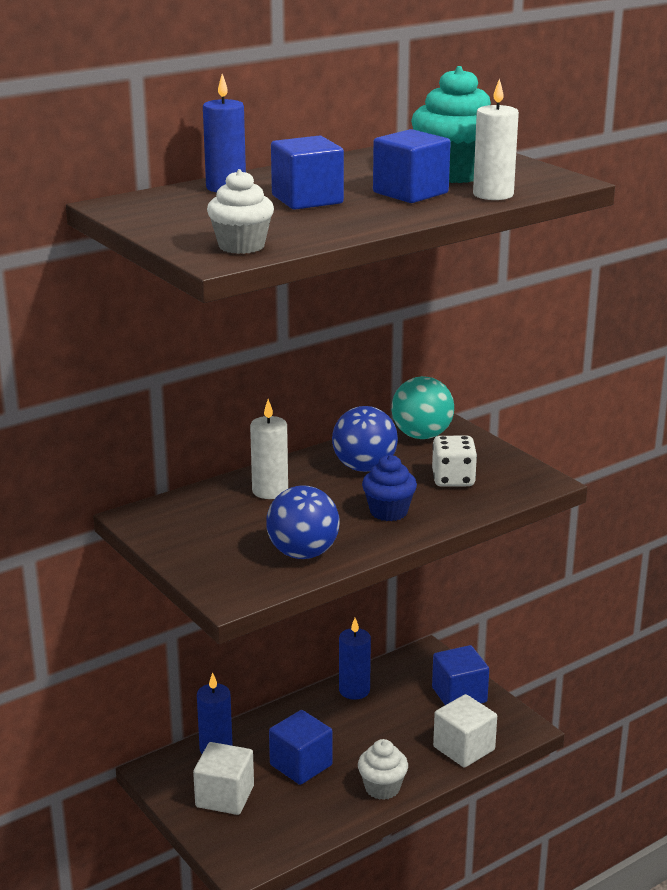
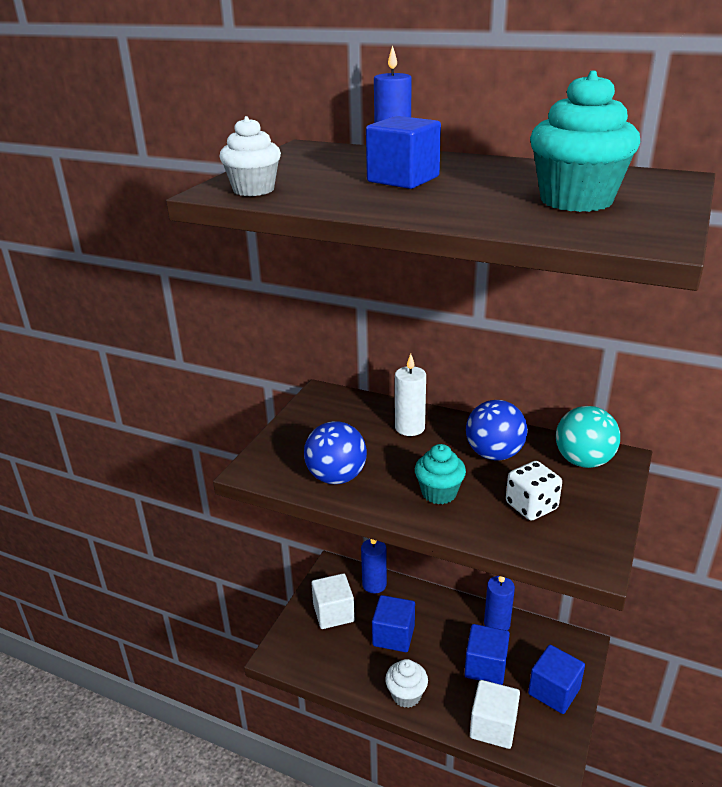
camera: 60 degrees right, 5 degrees up
blue cupcake [362,455,417,521] -> turquoise cupcake [415,444,466,504]
blue cube [373,129,451,203] -> blue cube moved to [464,624,510,685]
white candle [473,78,519,200] -> none

